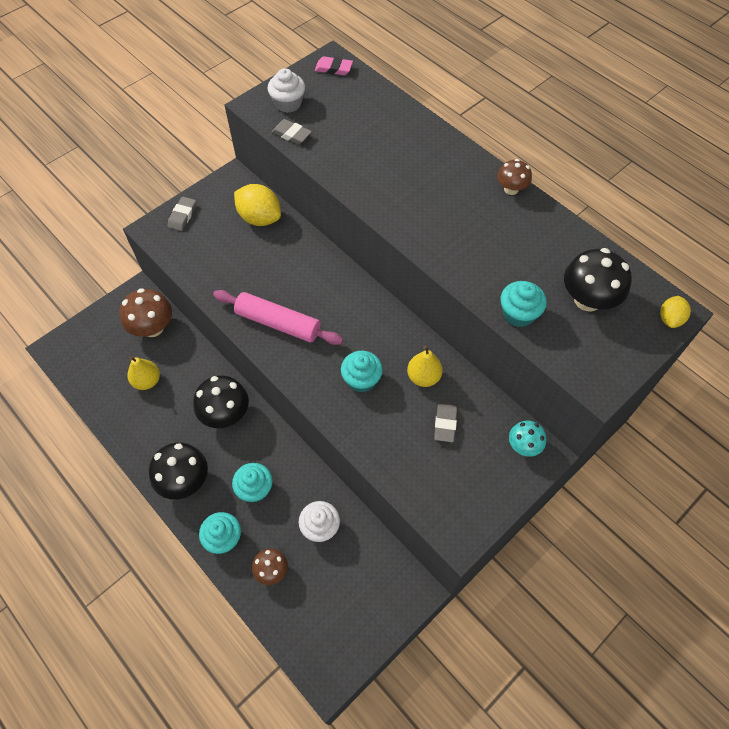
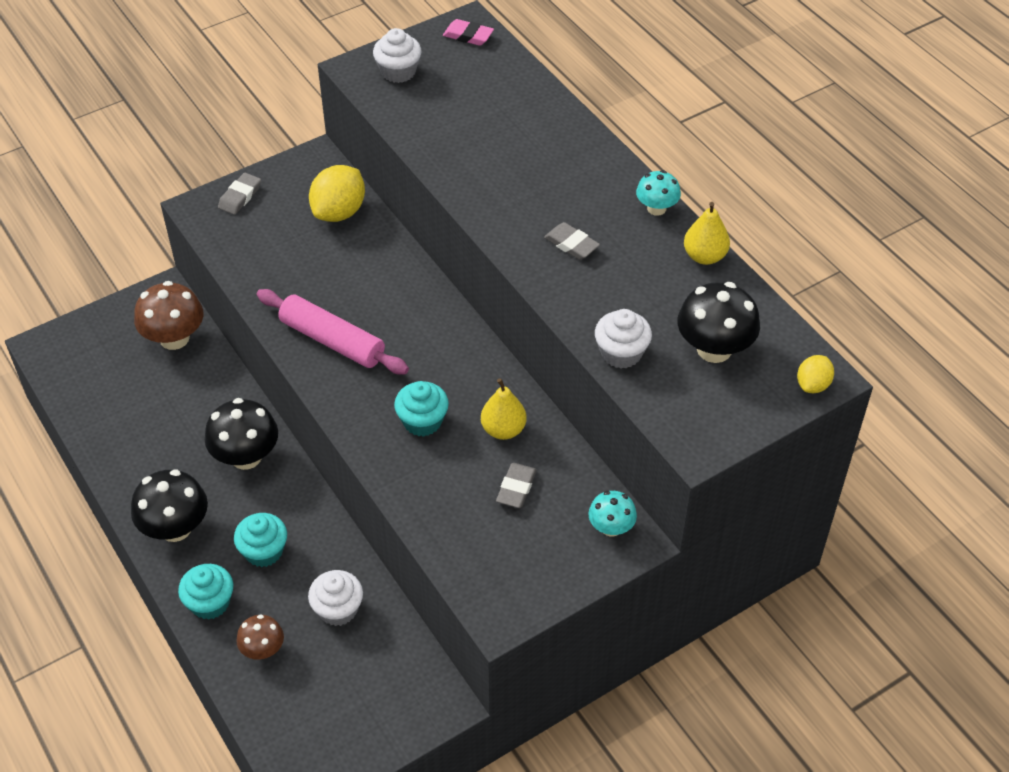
camera: 10 degrees right, 10 degrees down
yellow pear [128,357,160,390] -> yellow pear moved to [684,202,730,265]
yellow lemon [234,184,281,226] -> yellow lemon turned 75 degrees clockwise [309,165,365,222]
grey eraser [272,119,312,144] -> grey eraser moved to [544,222,600,260]
brown mushroom [497,159,532,195] -> turquoise mushroom [636,170,681,216]
turquoise cupcake [501,281,547,327] -> white cupcake [595,309,652,369]

